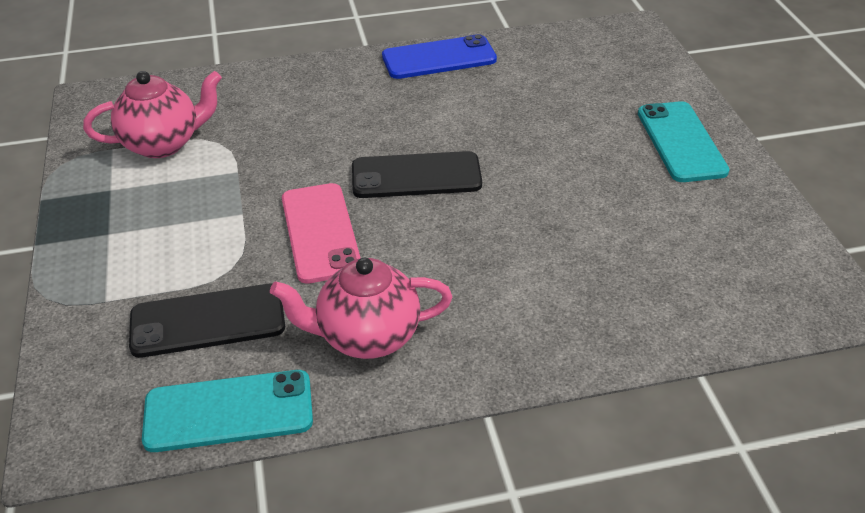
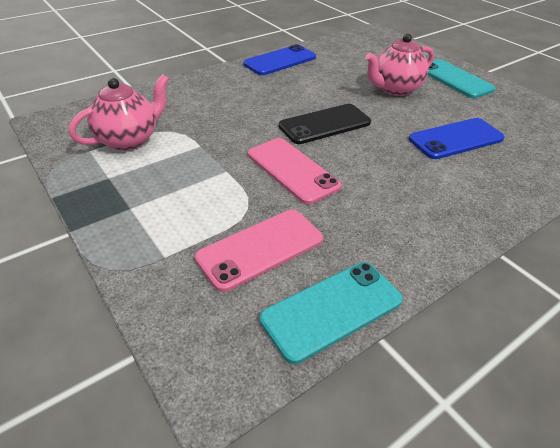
camera: 25 degrees left, 0 degrees up
black phone [129,284,285,358] -> pink phone [195,209,323,292]
pink teapot [270,258,453,359] -> pink teapot moved to [366,34,434,96]
none -> blue phone [409,118,504,159]

